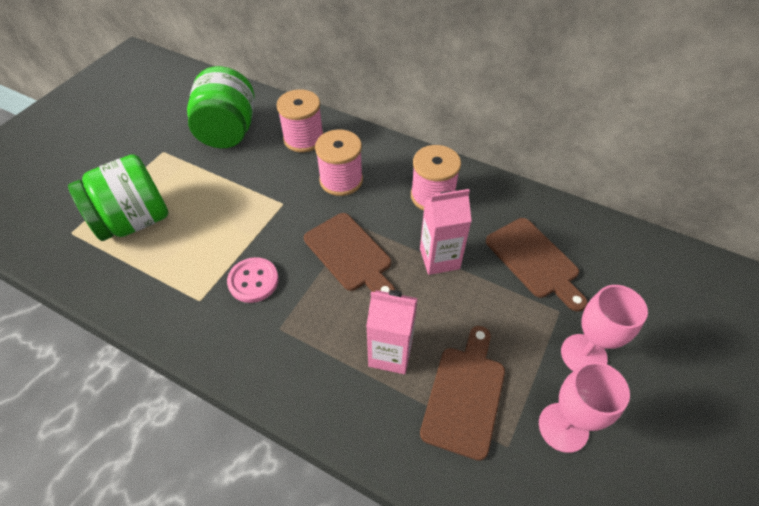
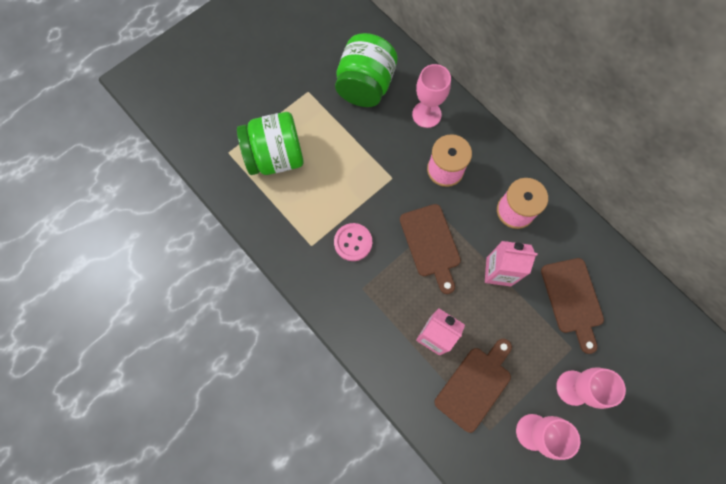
camera: 20 degrees right, 20 degrees up
pink spool [276,89,324,152] -> pink goblet [412,64,451,128]

